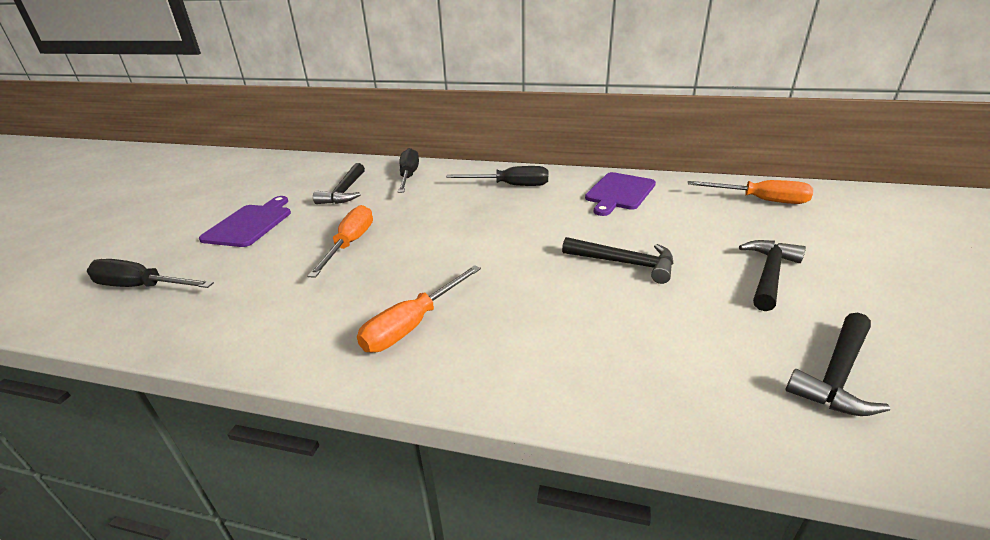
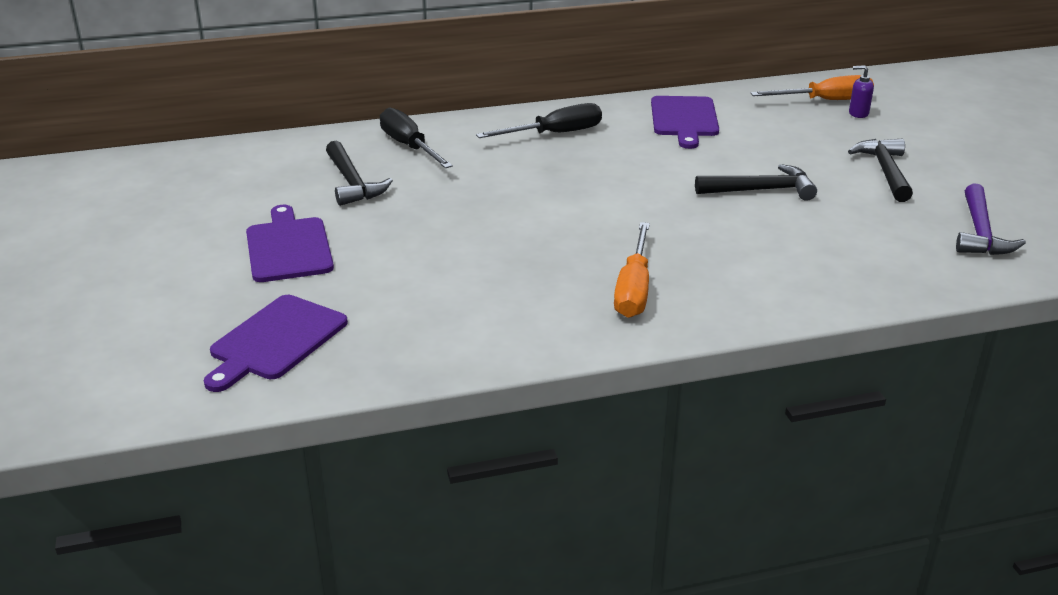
camera: 30 degrees left, 0 degrees up
black screwdriver [87,259,214,288] -> purple cutting board [204,295,348,392]
orange screwdriver [308,205,373,278] -> none
black hammer [786,313,890,416] -> purple hammer [956,183,1026,255]
none -> purple soap dispenser [849,65,874,118]

